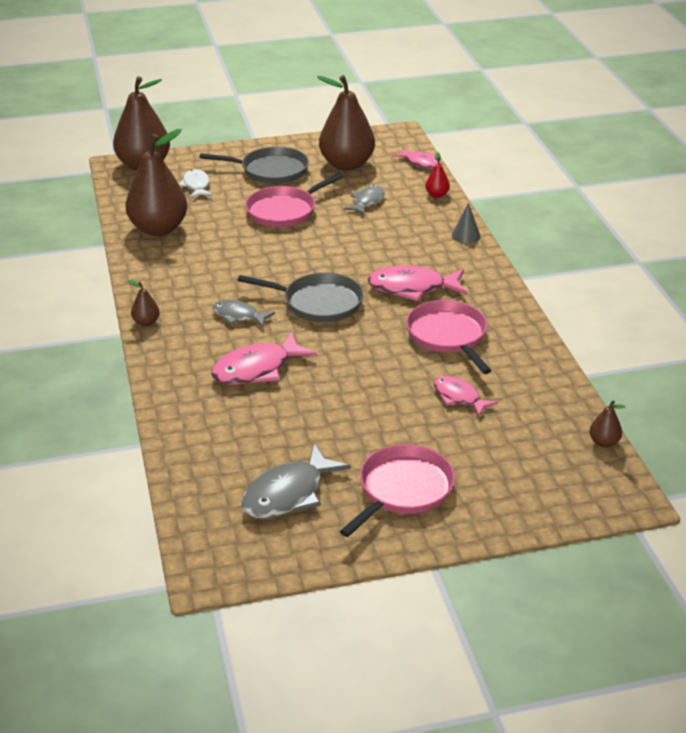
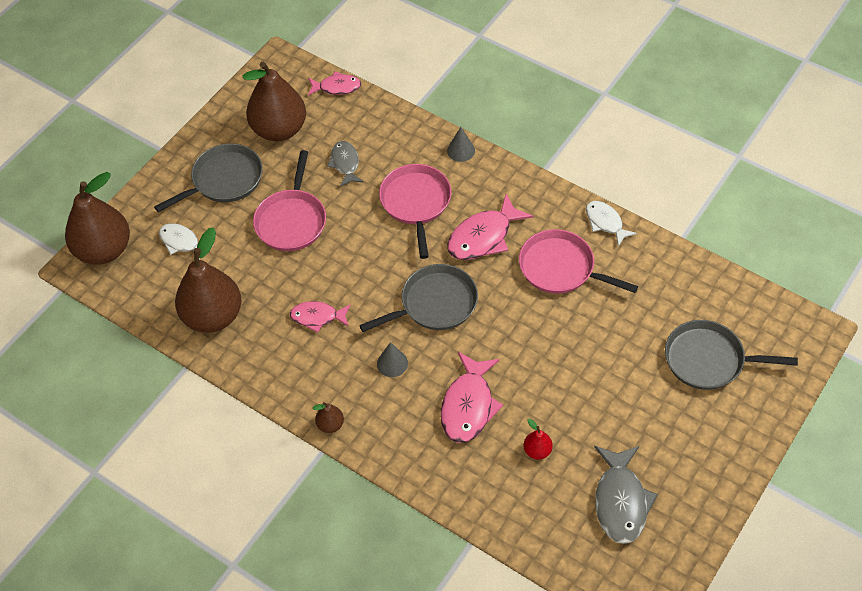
camera: 40 degrees left, 20 degrees up
grey fish [212,300,275,327] -> grey cone [377,342,408,377]
pink pan [340,444,455,537] -> pink pan moved to [379,164,452,259]
red pear [425,152,450,198] -> red pear moved to [523,419,553,460]
pink fish [434,376,498,416] -> pink fish moved to [290,301,351,333]
brown pear [589,400,625,447] -> none
none -> white fish [586,201,637,246]
none -> grey pan [665,320,798,390]

